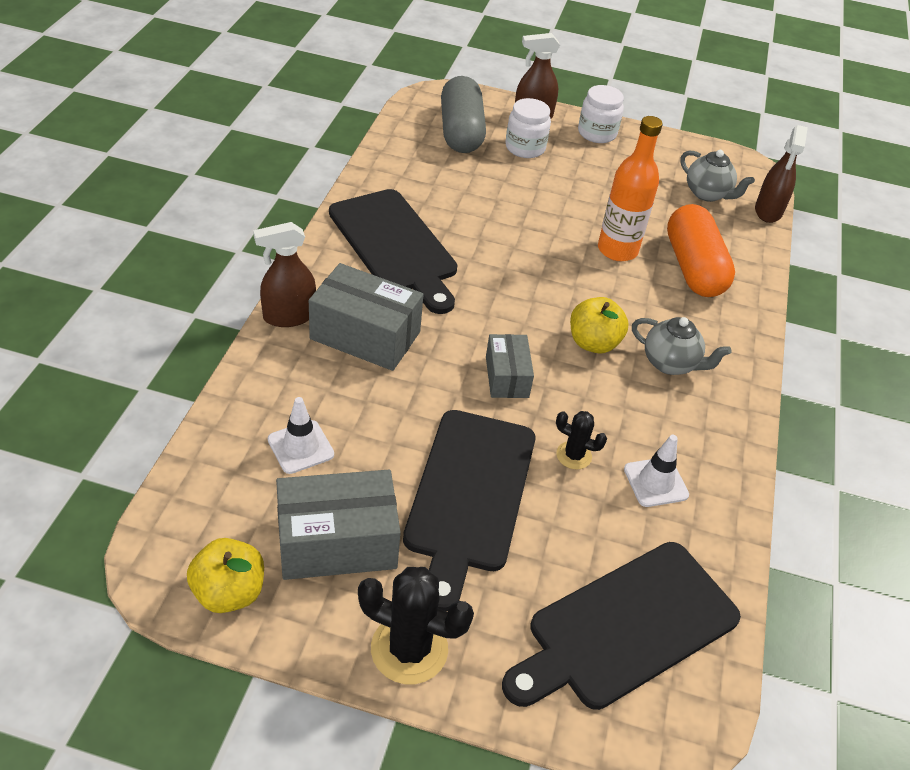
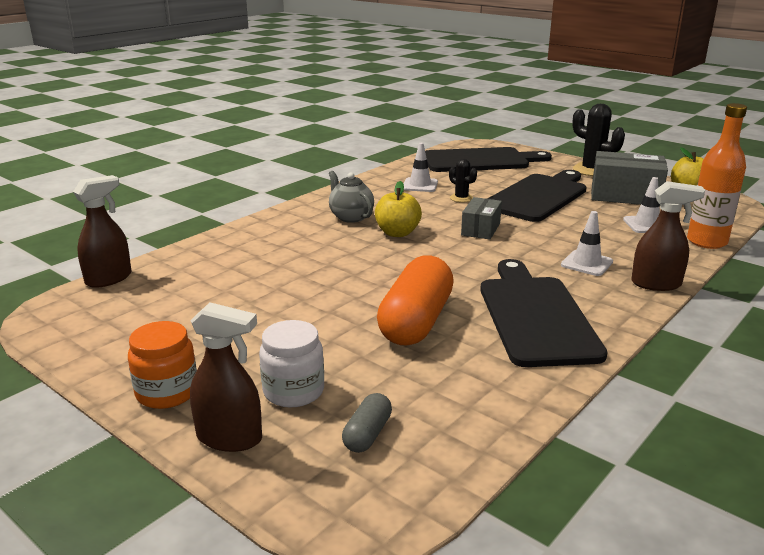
camera: 150 degrees left, 20 degrees down
grey box [309,263,424,371] -> white traffic cone [561,211,613,276]
grey capsule [441,76,486,153] -> grey capsule [342,393,392,453], size x0.46
white jar [578,85,624,143] -> orange jar [128,321,197,409]
orange bottle [598,116,663,261] -> orange bottle moved to [687,103,747,249]
orange capsule [667,204,735,297] -> orange capsule moved to [377,255,454,345]
grey teapot [680,150,755,202] -> none

